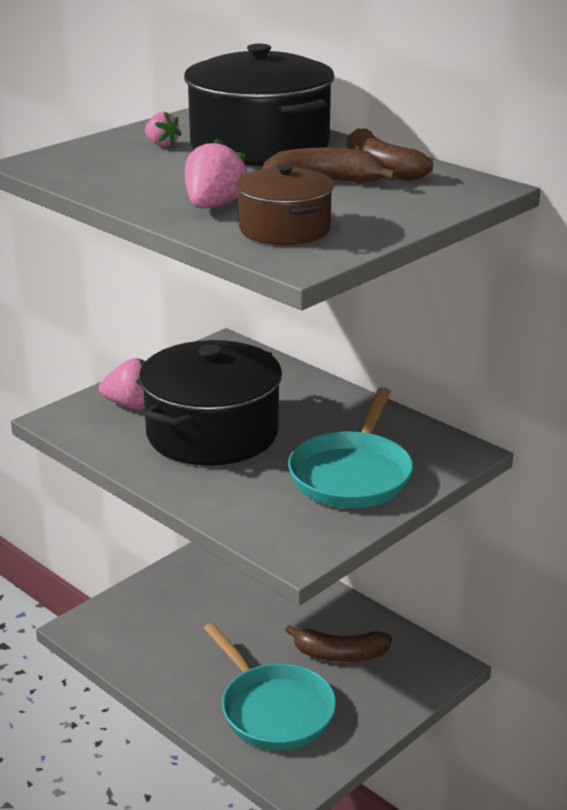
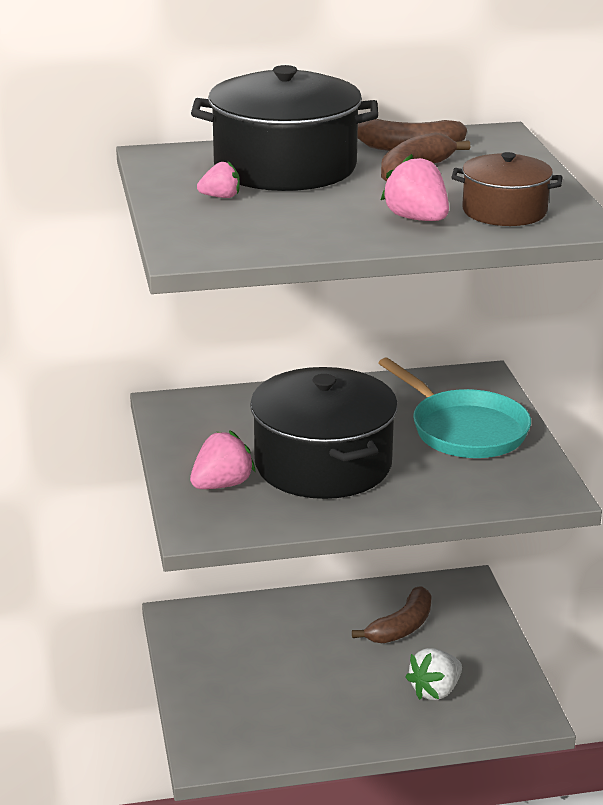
camera: 55 degrees left, 0 degrees up
turquoise pan [203,623,336,750] -> white strawberry [406,648,462,700]

